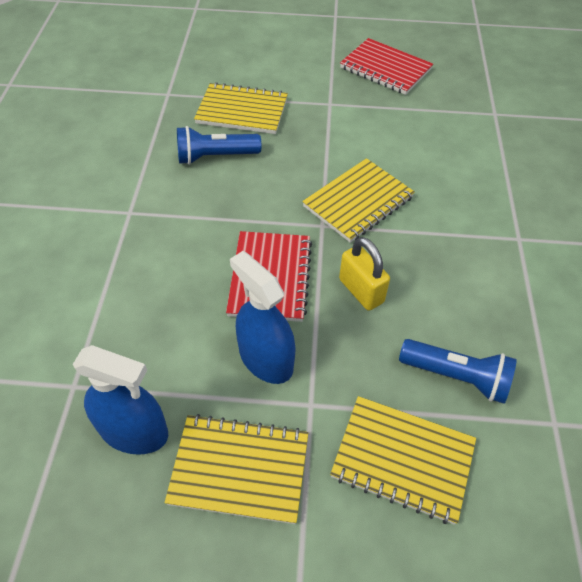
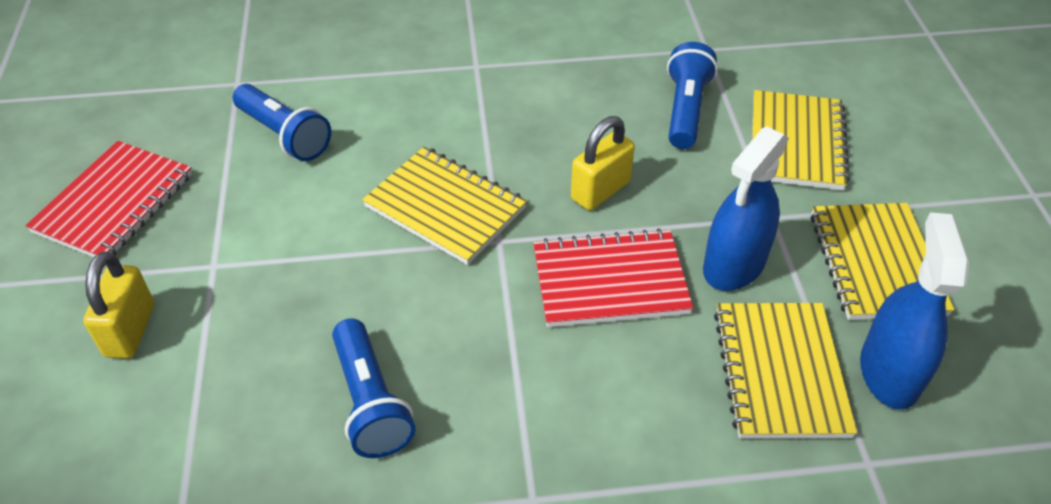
camera: 100 degrees left, 5 degrees down
yellow notebook [194,82,288,134] -> yellow notebook moved to [714,303,857,439]
none -> yellow padlock [83,252,154,359]
none -> blue flashlight [233,84,331,161]

